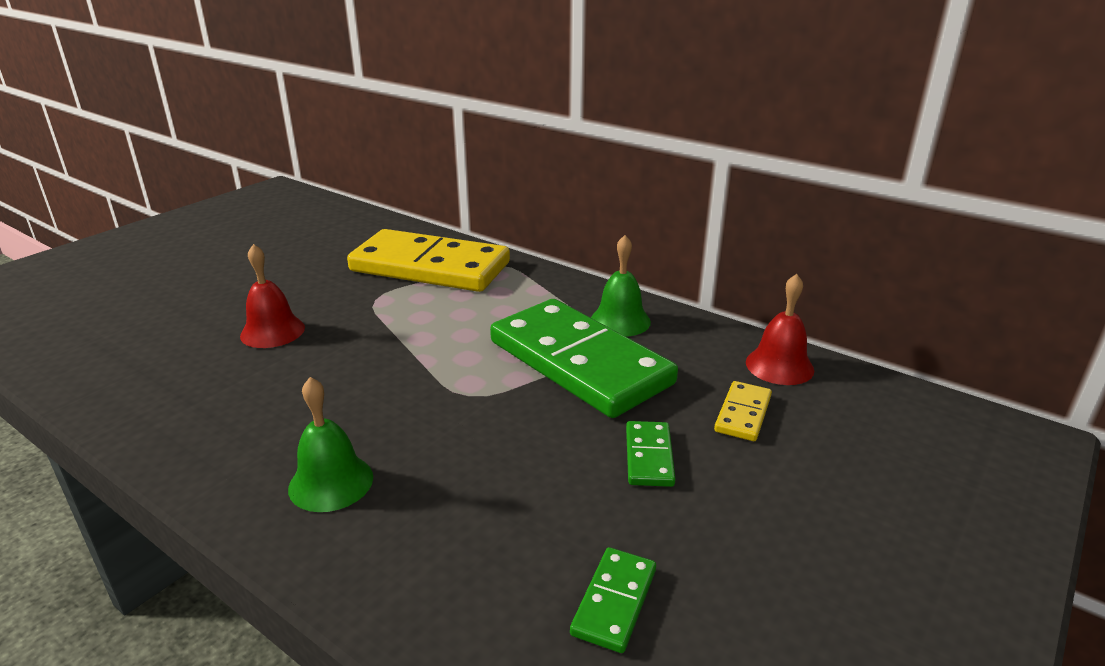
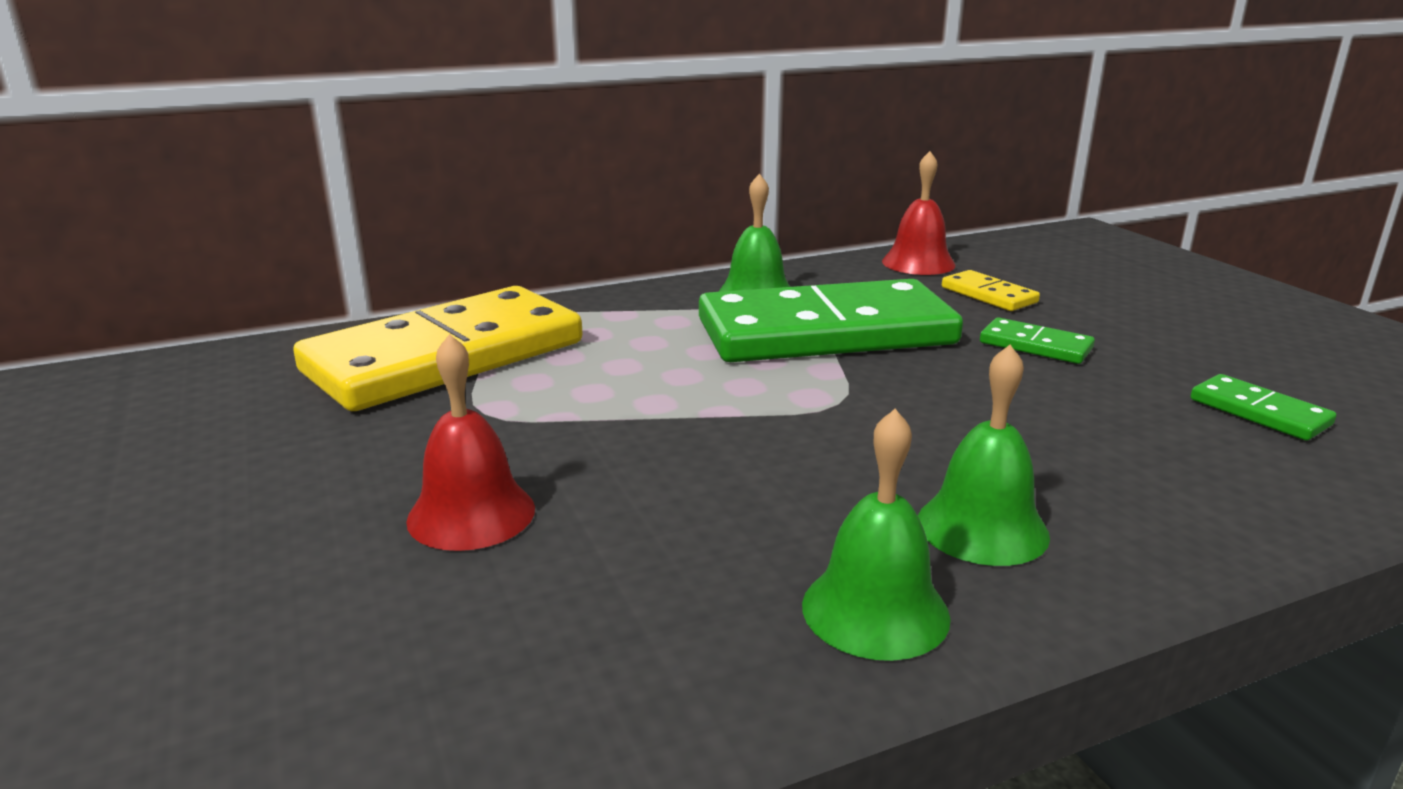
camera: 60 degrees left, 5 degrees down
none -> green bell [802,409,951,661]

